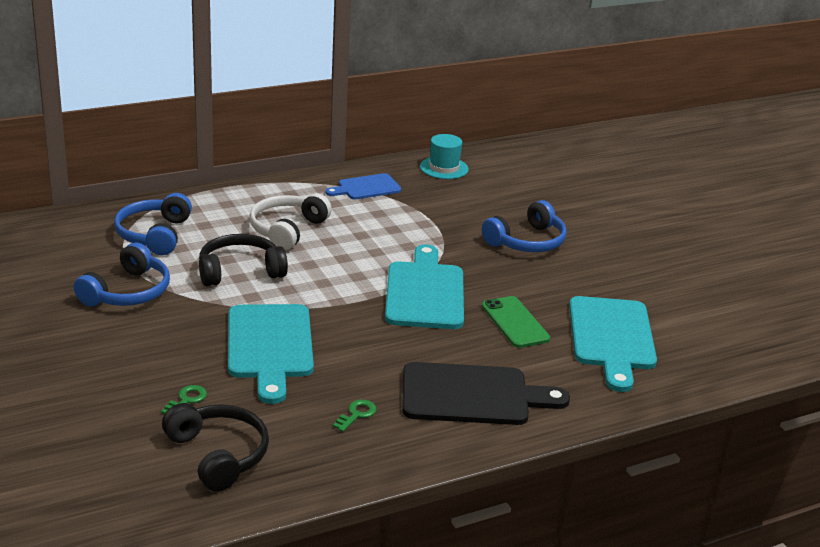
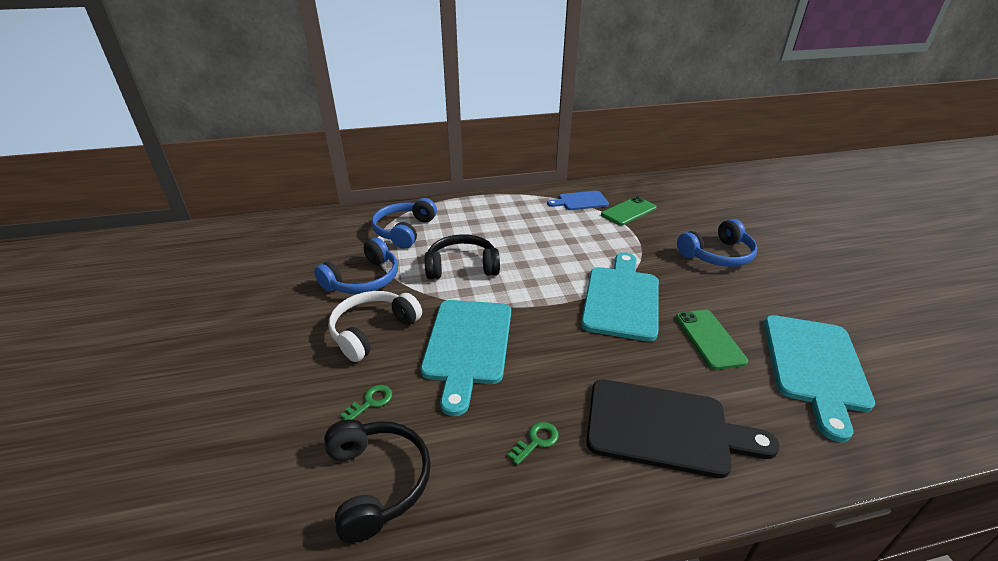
camera: 15 degrees right, 5 degrees up
white headphones [249,193,332,250] -> white headphones moved to [329,291,422,362]
turquoise hat [420,134,469,179] -> none
none -> green phone [601,197,657,225]

